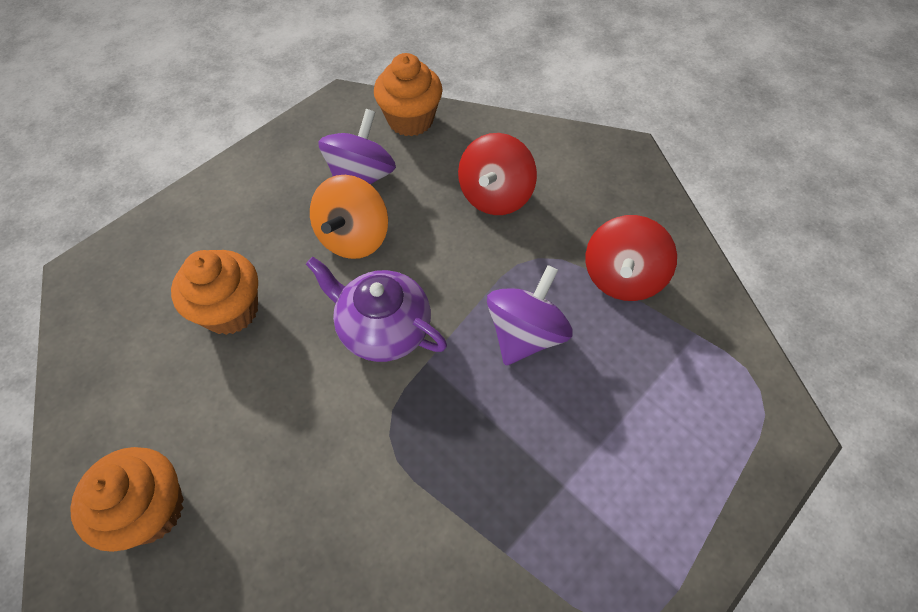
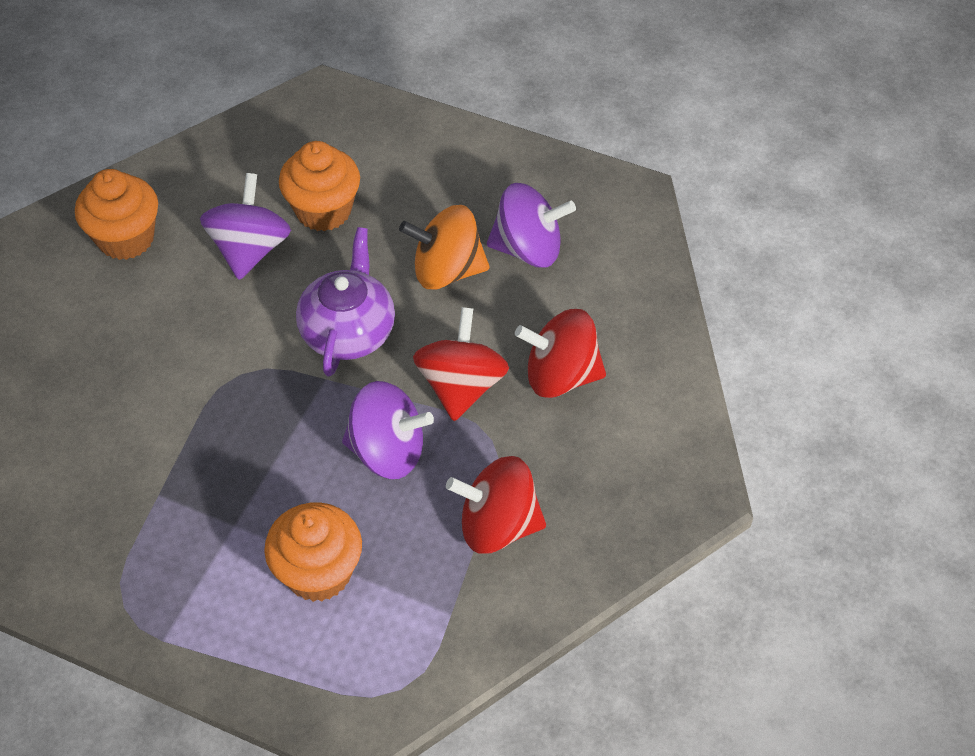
camera: 70 degrees right, 5 degrees down
orange cupcake [374,53,443,137] -> orange cupcake moved to [264,502,362,602]
none -> purple spinning top [200,173,291,280]
none -> red spinning top [413,307,509,421]

